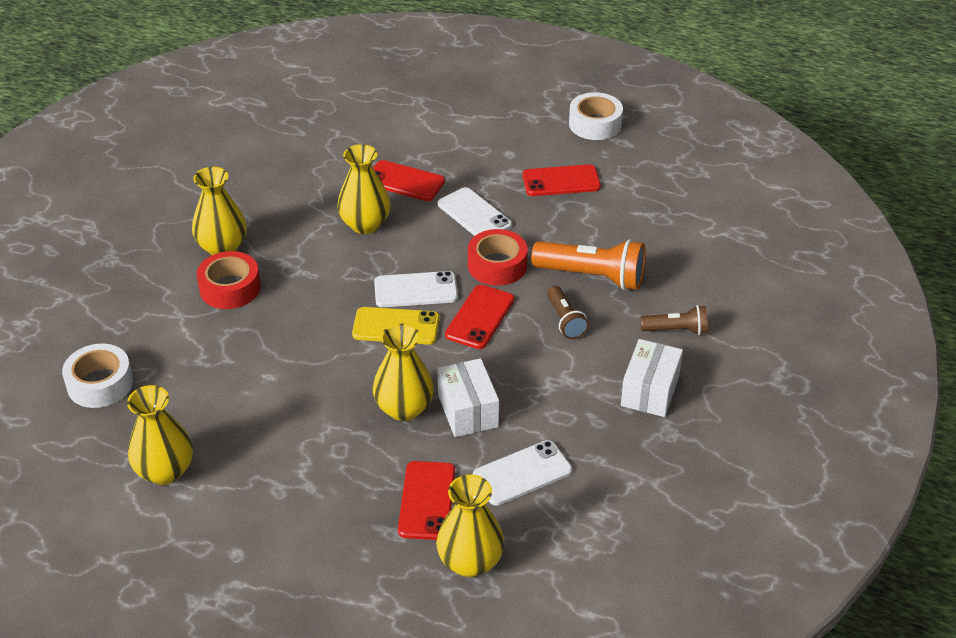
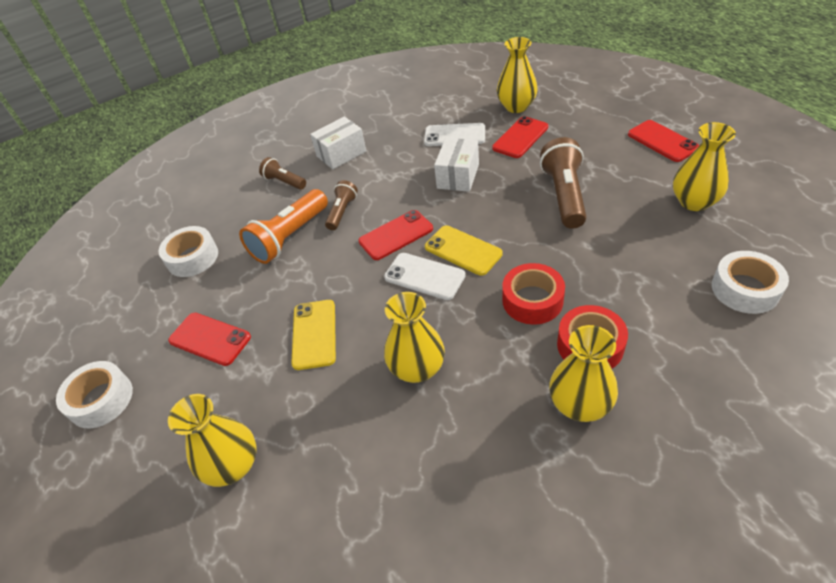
camera: 140 degrees left, 5 degrees up
red phone [373,160,445,201] -> red phone moved to [628,120,699,162]
yellow vase [373,324,434,421] -> yellow vase moved to [168,394,257,487]
white phone [438,187,512,236] -> yellow phone [291,300,336,370]
red tape [468,229,528,286] -> red tape moved to [502,263,565,325]
orange flashlight [531,239,646,290] -> orange flashlight turned 105 degrees counterclockwise [239,189,328,264]
none -> white tape [159,226,218,277]
none -> brown flashlight [540,137,587,229]

